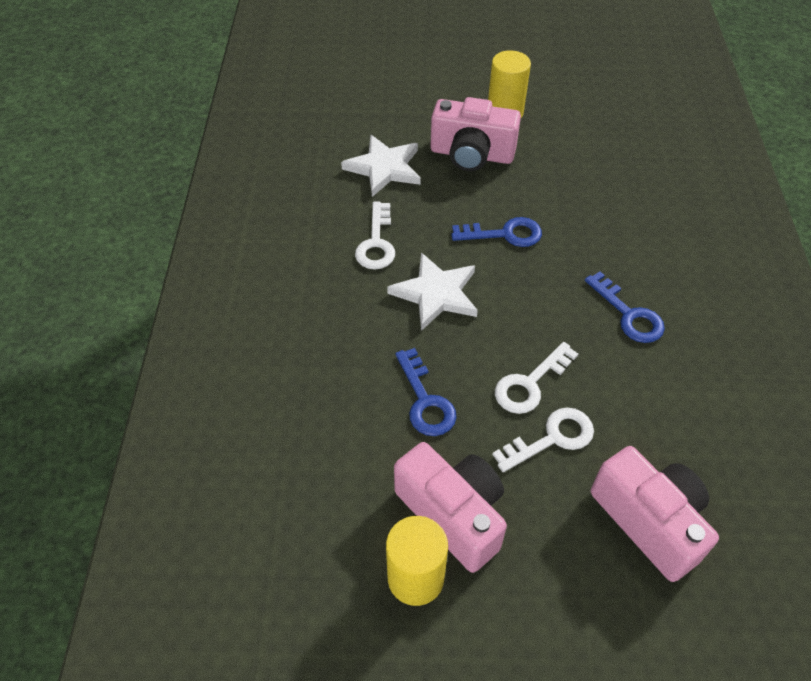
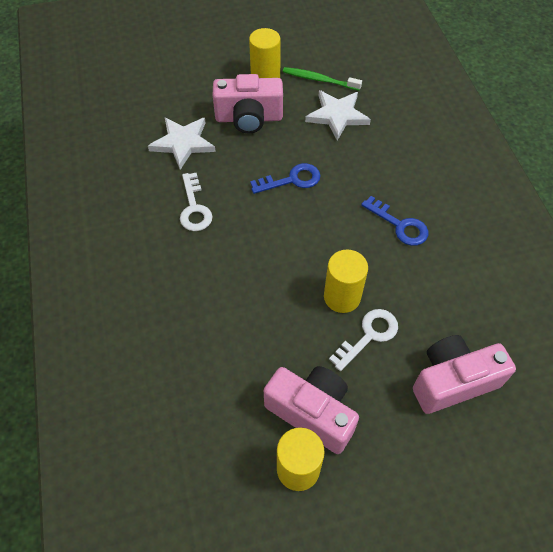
camera: 15 degrees left, 5 degrees up
white star [387,252,478,331] -> white star moved to [305,90,371,140]
blue key [395,348,457,436] -> none
white key [495,342,578,414] -> yellow cylinder [324,250,368,313]
pink camera [591,446,719,582] -> pink camera turned 60 degrees counterclockwise [413,335,516,414]
none -> green toothbrush [283,67,362,91]

